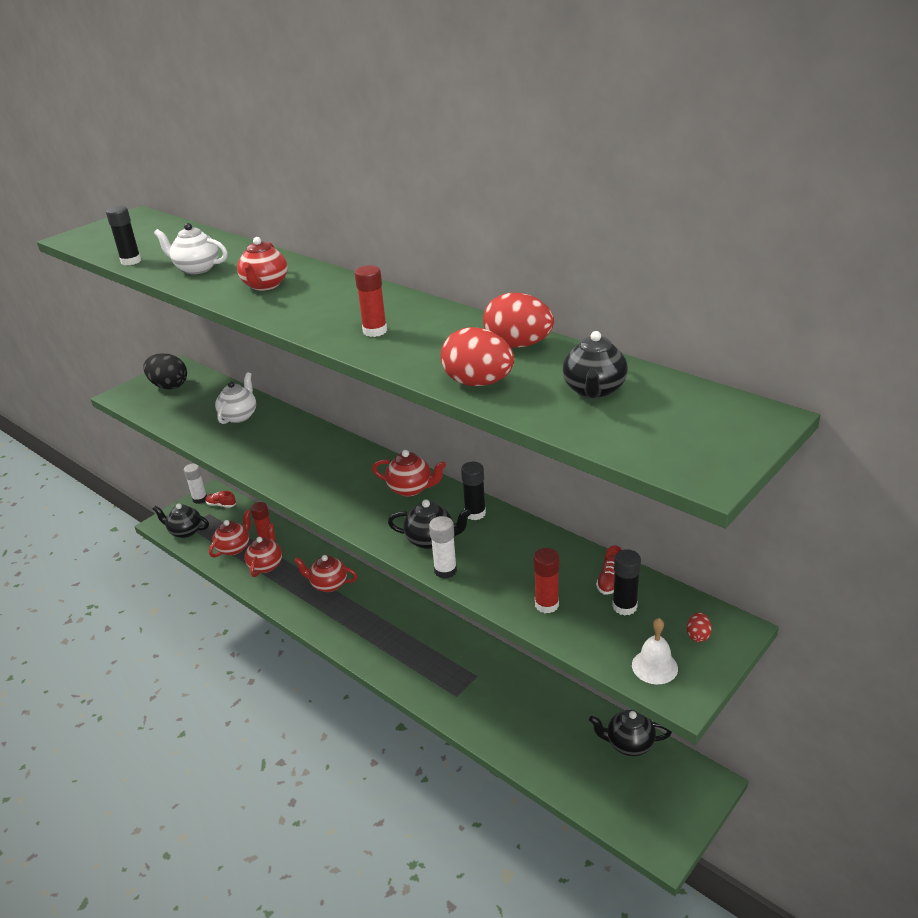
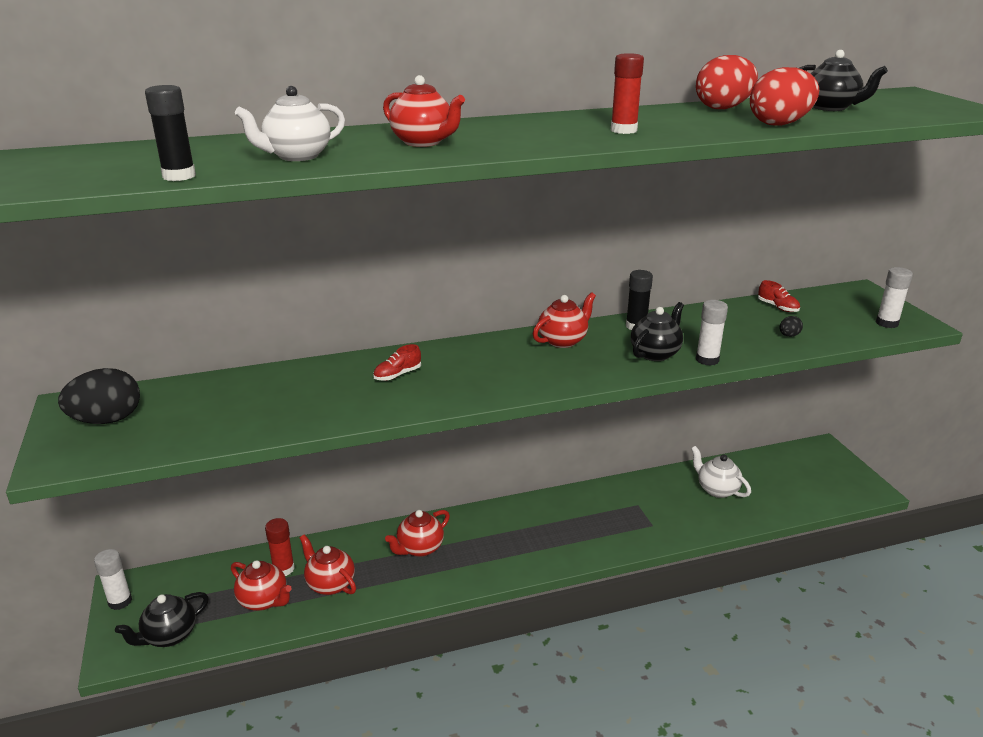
camera: 60 degrees left, 5 degrees down
red shoe [205,491,236,508] -> red shoe moved to [373,344,421,381]
red teapot [209,510,251,558] -> red teapot turned 150 degrees clockwise [231,560,292,611]
white teapot [215,372,256,424] -> white teapot moved to [691,446,751,498]
red glue stick [534,548,559,613] -> black egg [779,316,803,337]
black teapot [589,710,672,756] -> none
black glue stick [612,549,641,615] -> none
white bell [632,618,678,684] -> white glue stick [876,267,913,328]
red egg [687,612,712,642] -> none

